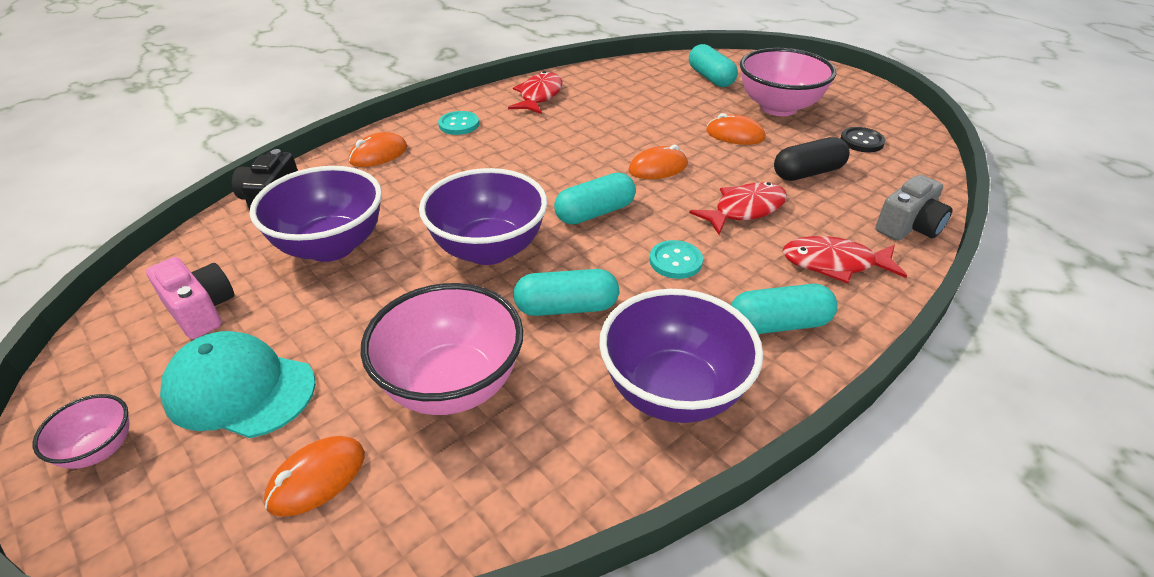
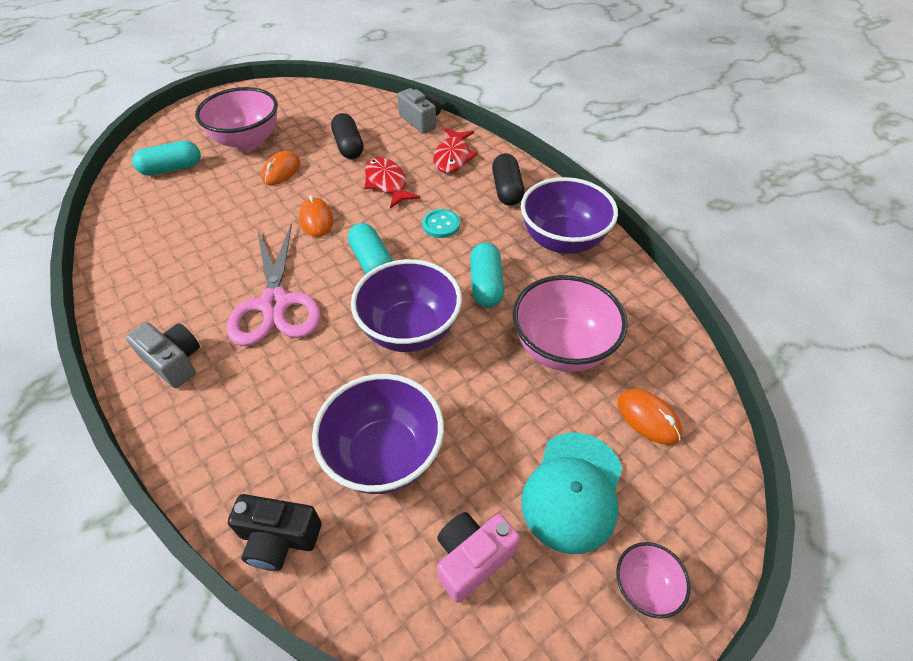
camera: 85 degrees left, 10 degrees up
orange mouse [349,132,407,167] -> none
turquoise button [438,111,479,135] -> grey camera [126,322,200,388]
red fish [508,71,562,114] -> none
turquoise capsule [731,284,837,334] -> black capsule [492,153,524,206]
black button [840,127,886,152] -> none
none -> pink scissors [227,224,321,346]

